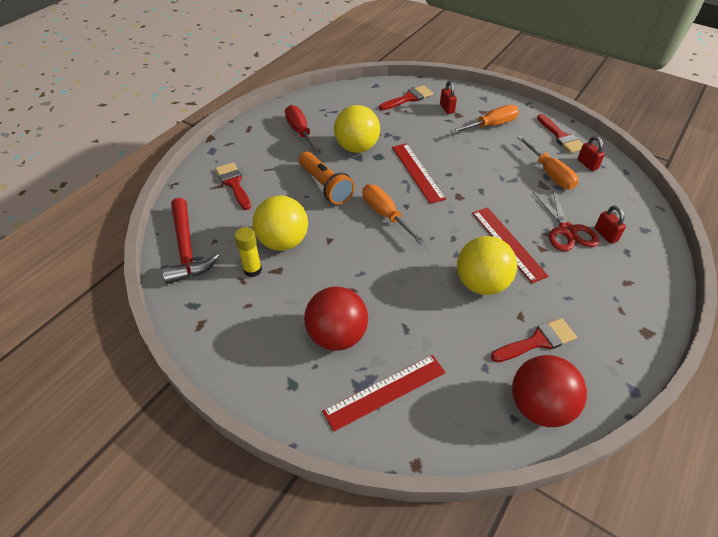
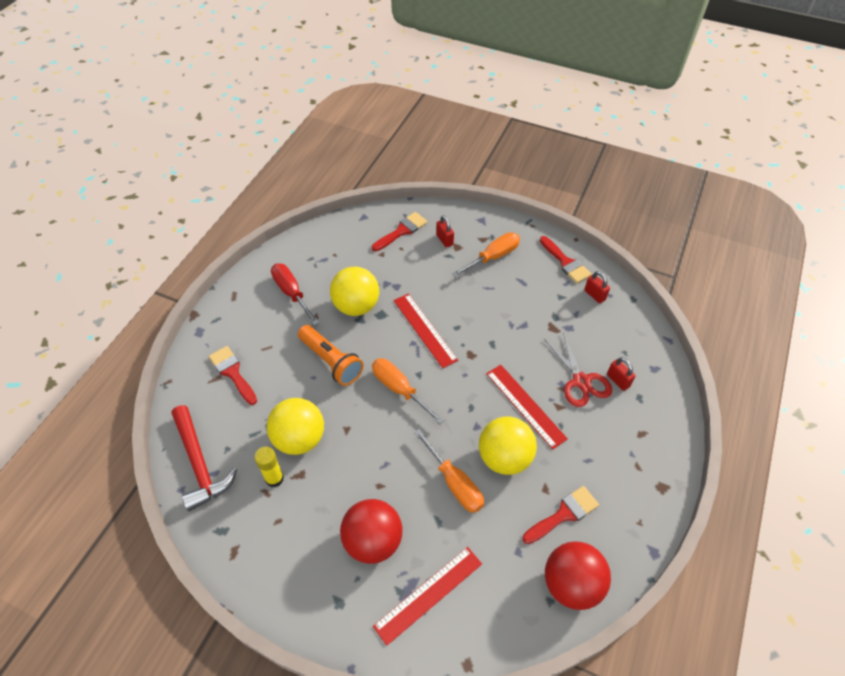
camera: 10 degrees left, 5 degrees up
orange screwdriver [517,136,579,189] -> orange screwdriver moved to [414,429,484,513]

